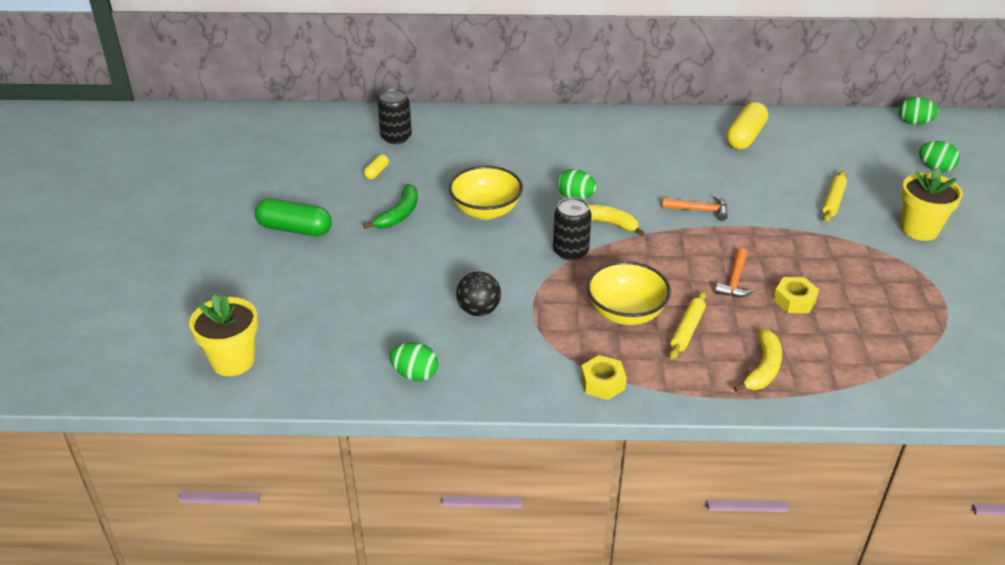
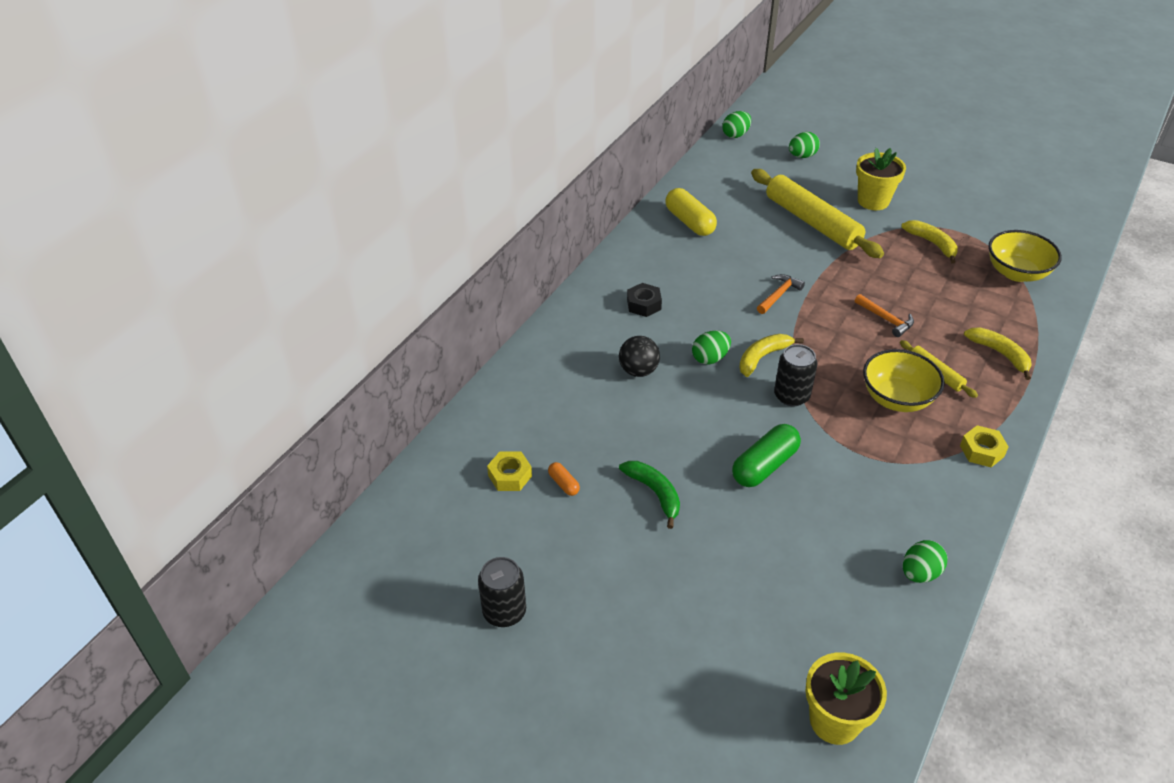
camera: 60 degrees left, 5 degrees up
green capsule [255,198,332,236] -> green capsule moved to [732,424,801,487]
yellow capsule [364,155,389,180] -> orange capsule [548,462,580,496]
black can [378,88,412,144] -> black can moved to [478,557,526,627]
yellow bowl [449,166,523,220] -> yellow bowl moved to [988,230,1062,282]
black ball [456,271,501,316] -> black ball moved to [619,336,660,377]
yellow nut [773,277,819,313] -> yellow nut moved to [487,452,532,491]
yellow rolling pin [822,171,847,223] -> yellow rolling pin [751,169,884,258], size x2.14
none -> black nut [627,283,662,317]
none -> yellow banana [901,220,958,264]

